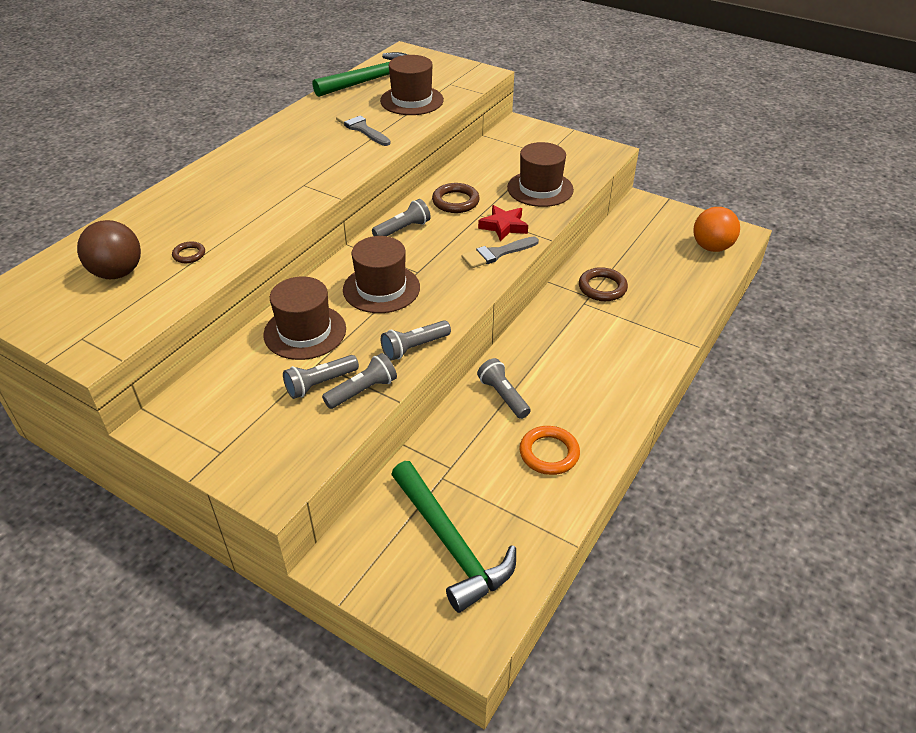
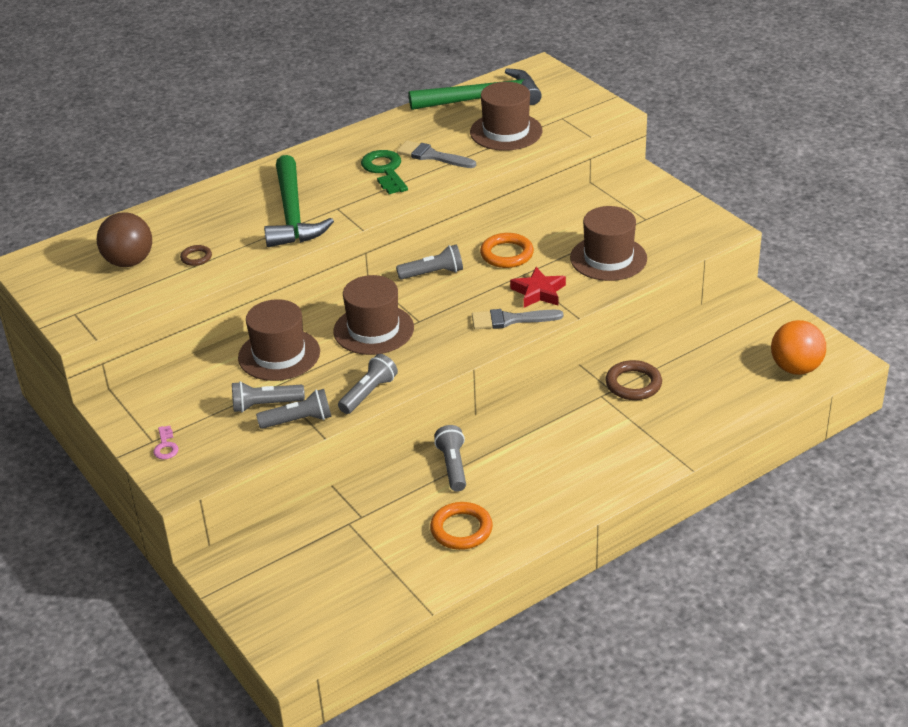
camera: 25 degrees right, 5 degrees down
grey brush [336,111,391,146] -> grey brush turned 45 degrees counterclockwise [397,141,476,168]
grey flashlight [381,320,451,361] -> grey flashlight turned 135 degrees clockwise [338,354,398,414]
green hammer [391,461,516,613] -> green hammer moved to [264,155,334,247]
brown ring [432,183,480,213] -> orange ring [480,233,534,268]
none -> pink key [153,426,179,460]
none -> green key [361,150,408,194]

